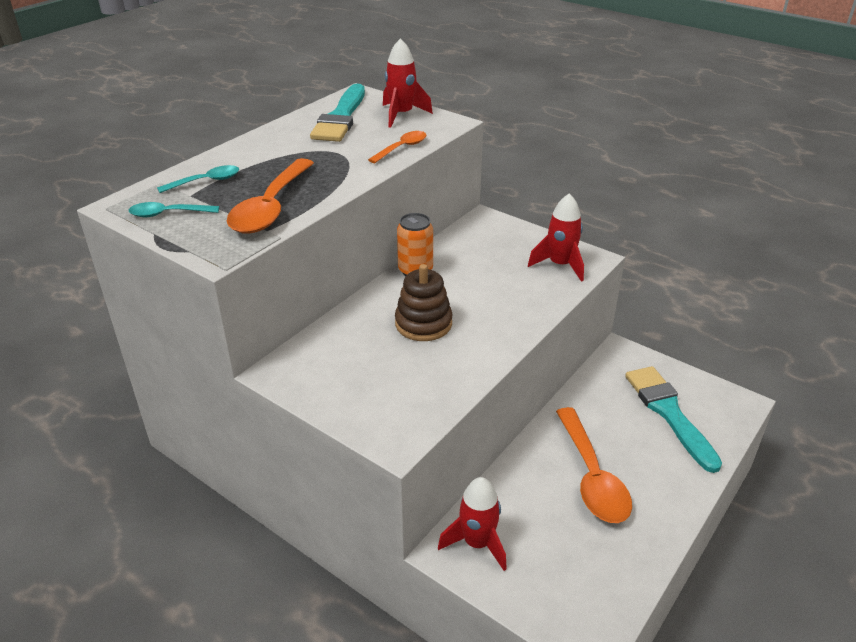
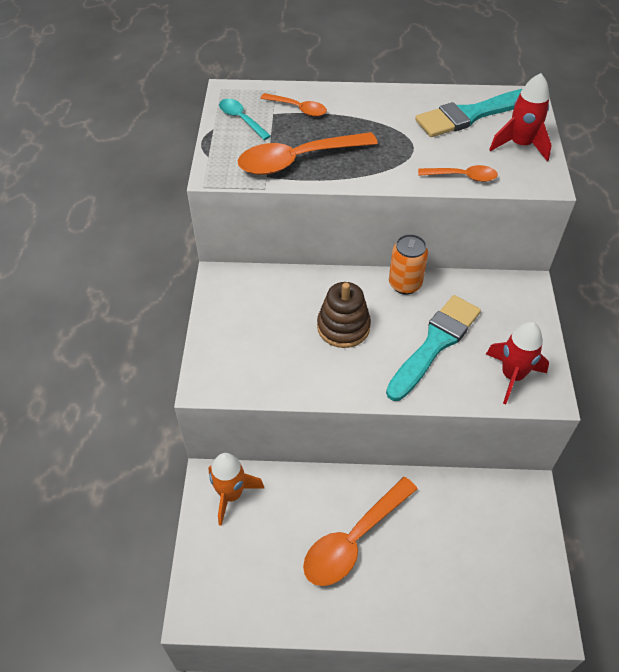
camera: 55 degrees right, 15 degrees up
turquoise spoon [157,165,239,193] -> orange spoon [260,93,327,116]
red rocket [438,477,507,571] -> orange rocket [208,453,264,526]
turquoise brush [625,366,722,473] -> turquoise brush moved to [386,295,481,401]

